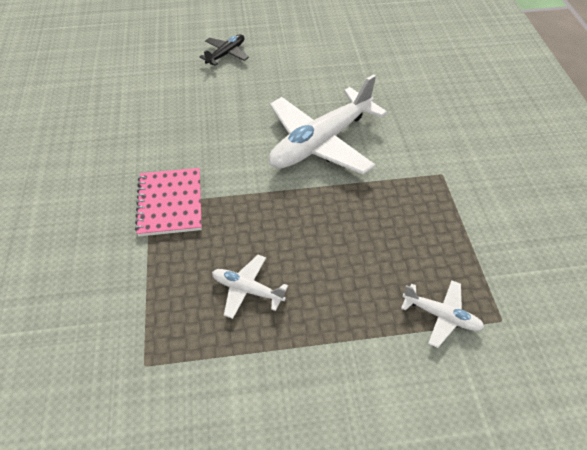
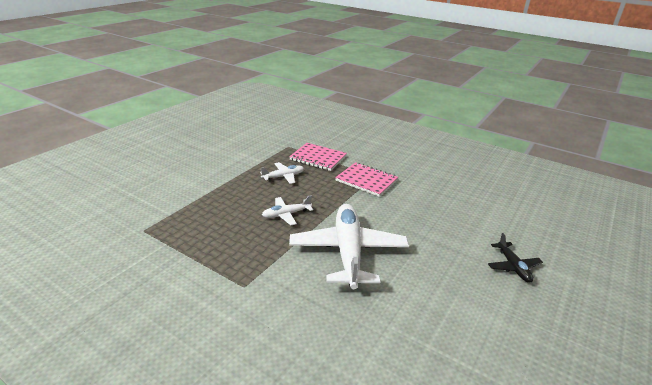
camera: 130 degrees right, 20 degrees down
white plane [401,280,484,348] -> white plane moved to [262,195,313,225]
none -> pink notebook [289,143,347,171]

